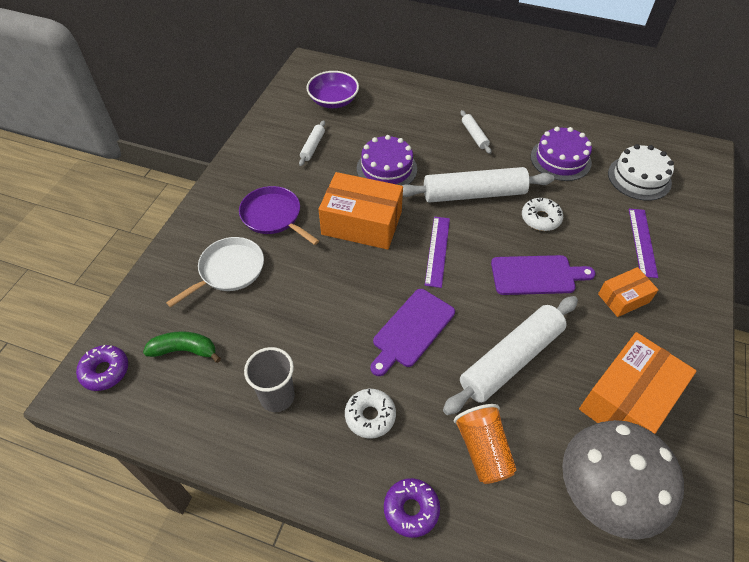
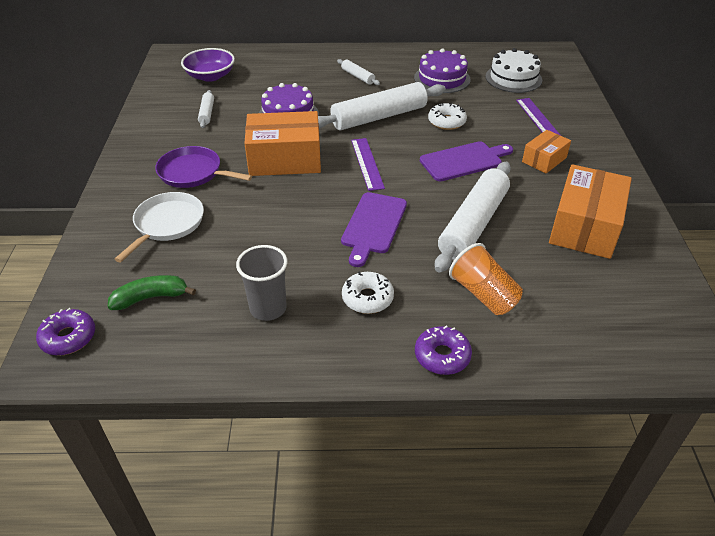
camera: 20 degrees left, 10 degrees down
grey mushroom [562,420,684,540] -> none

